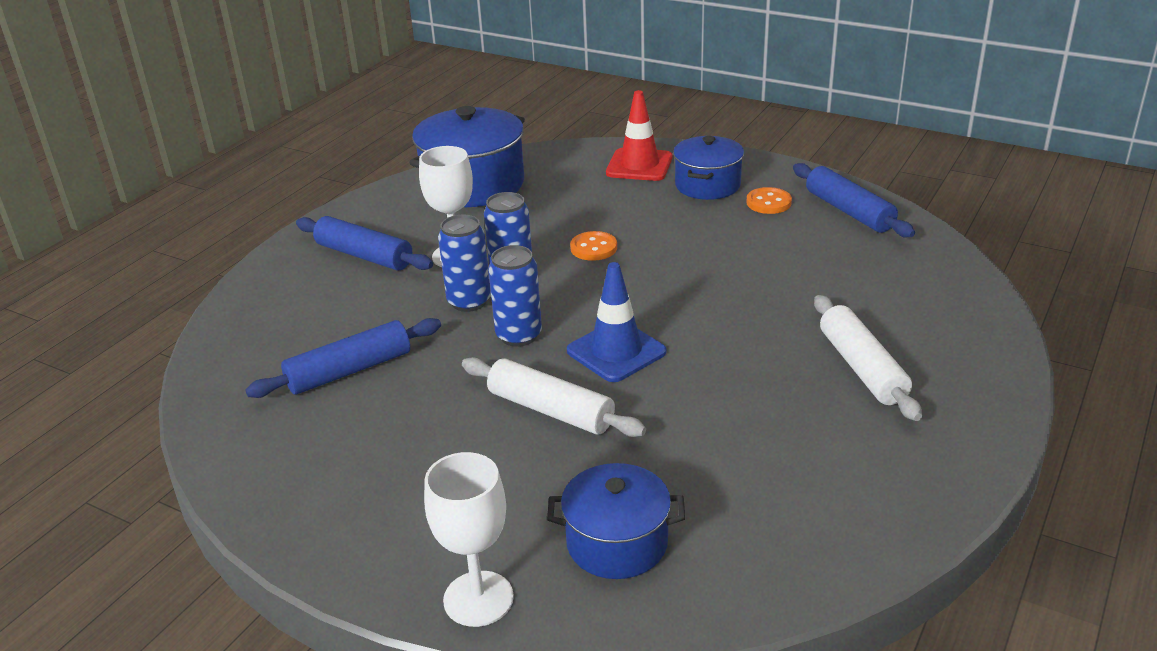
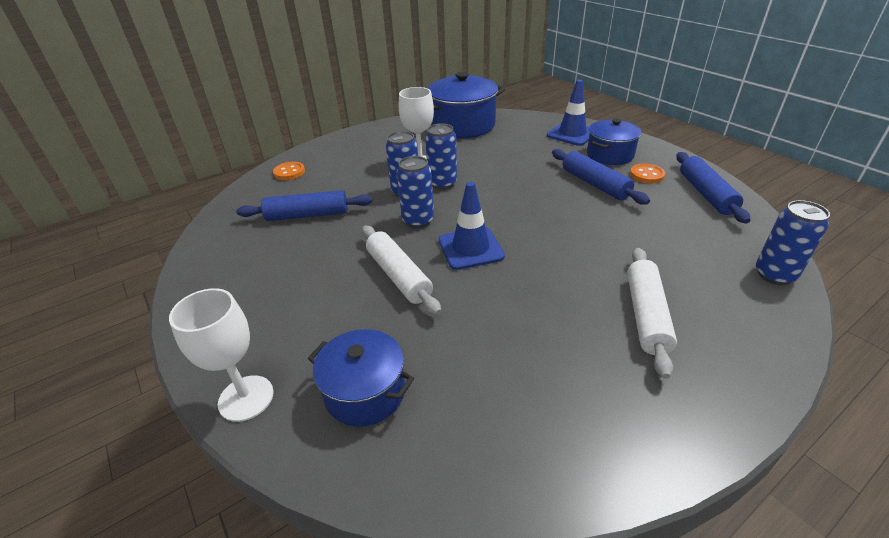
camera: 25 degrees right, 5 degrees up
blue rolling pin [296,216,433,271] -> blue rolling pin moved to [552,149,650,205]
orange button [570,231,617,261] -> orange button moved to [273,162,305,180]
red traffic cone [606,90,672,181] -> blue traffic cone [547,80,590,146]
none -> blue can [756,200,830,285]

